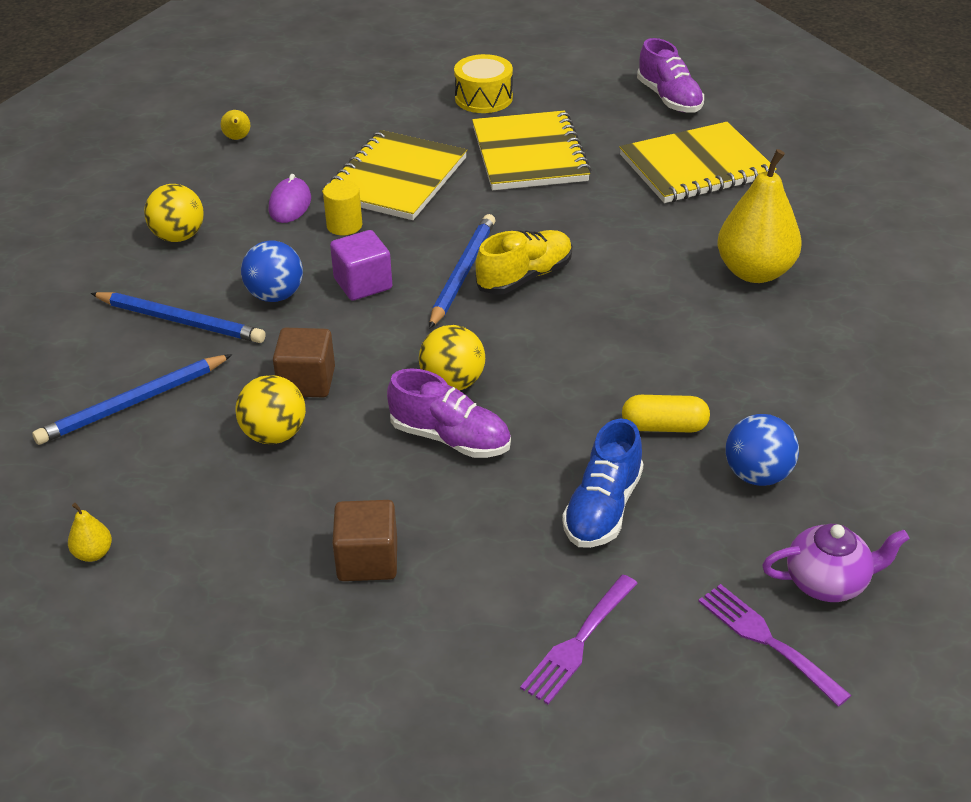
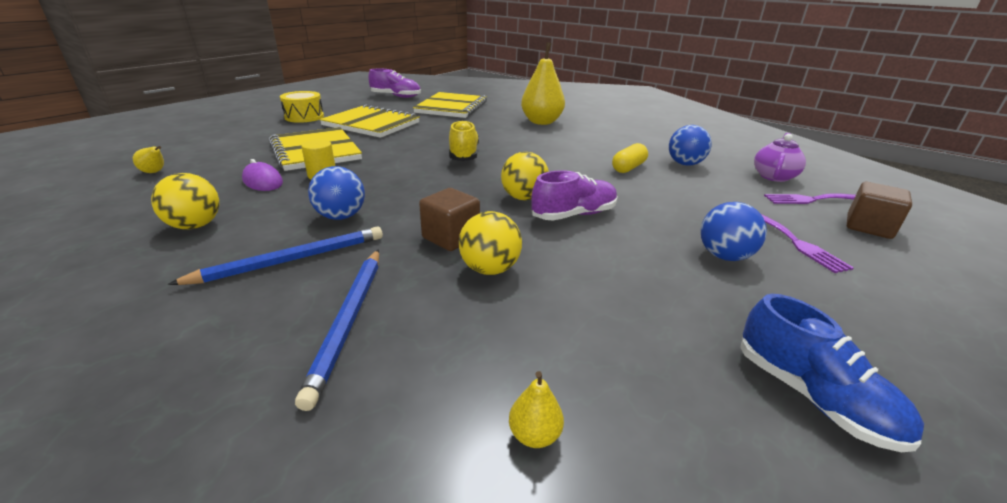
camera: 55 degrees left, 10 degrees down
purple cube [330,230,392,300] -> none
brown cube [332,500,397,581] -> brown cube moved to [847,182,912,239]
blue pencil [429,214,495,329] -> none
blue shoe [562,419,644,548] -> blue shoe moved to [740,294,924,452]
none -> blue ball [701,202,767,261]

